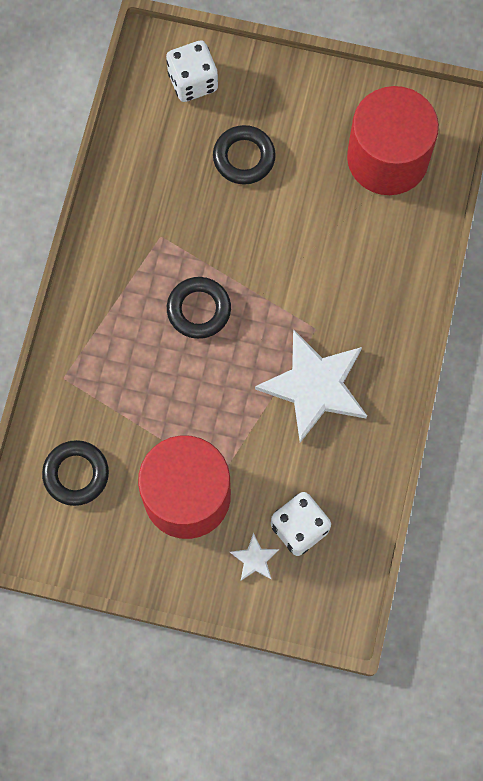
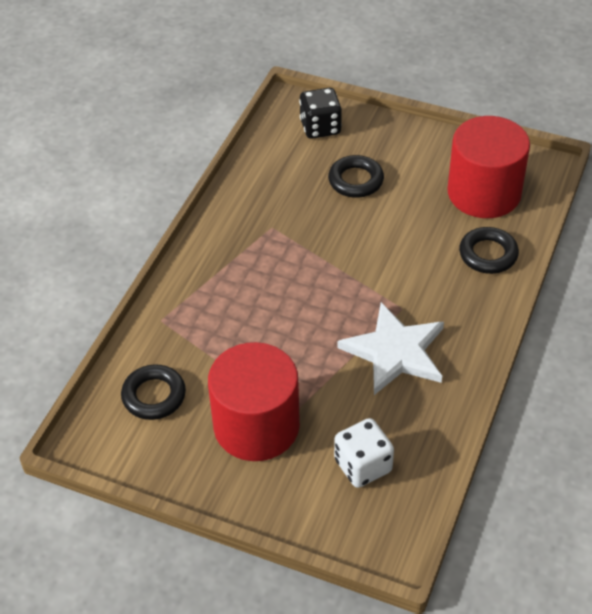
camera: 10 degrees right, 25 degrees down
white dice [166,40,218,102] -> black dice [299,88,342,139]
black ring [167,277,231,339] -> black ring moved to [459,227,519,274]
white star [230,533,279,581] -> none

